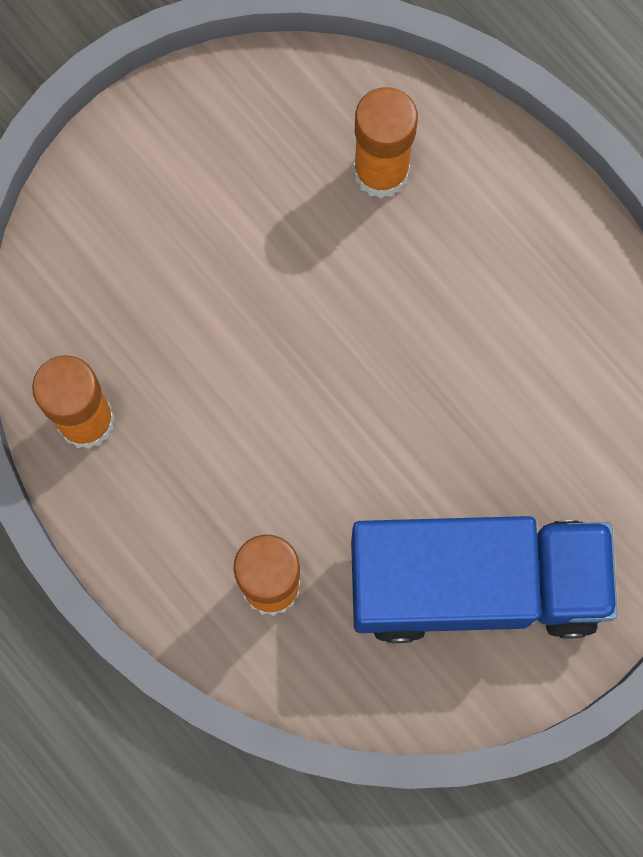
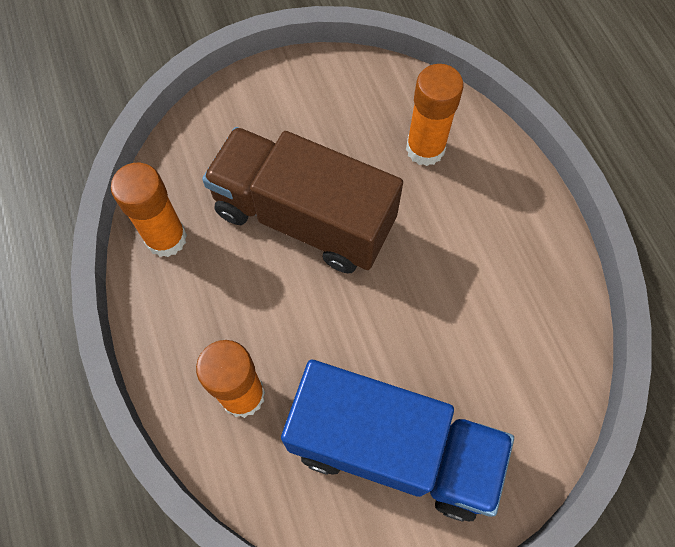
camera: 20 degrees right, 10 degrees down
none -> brown truck [202,127,403,274]

